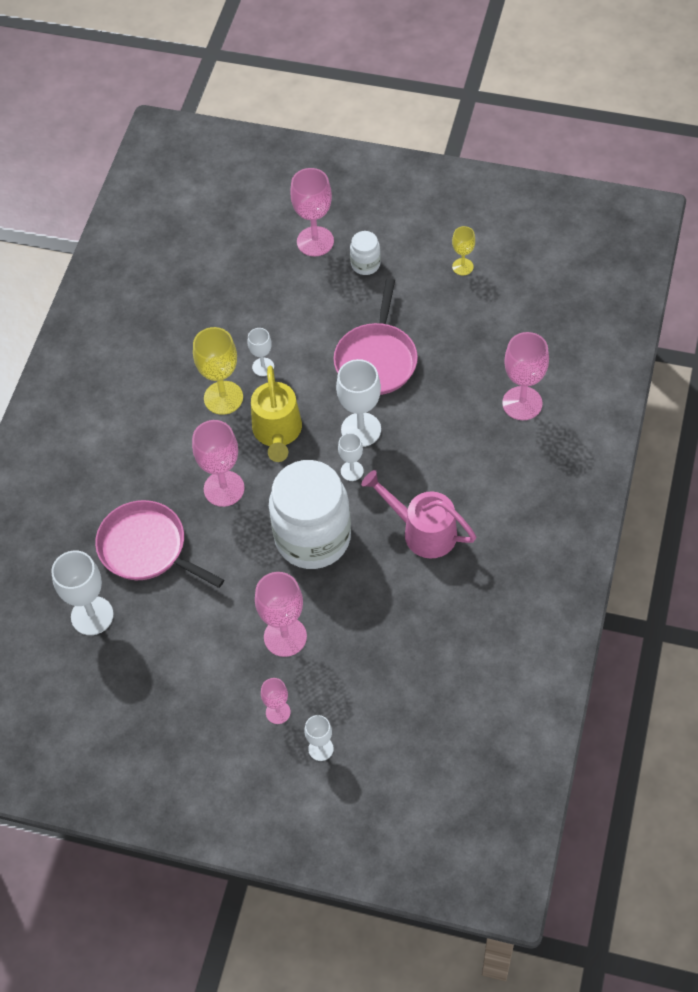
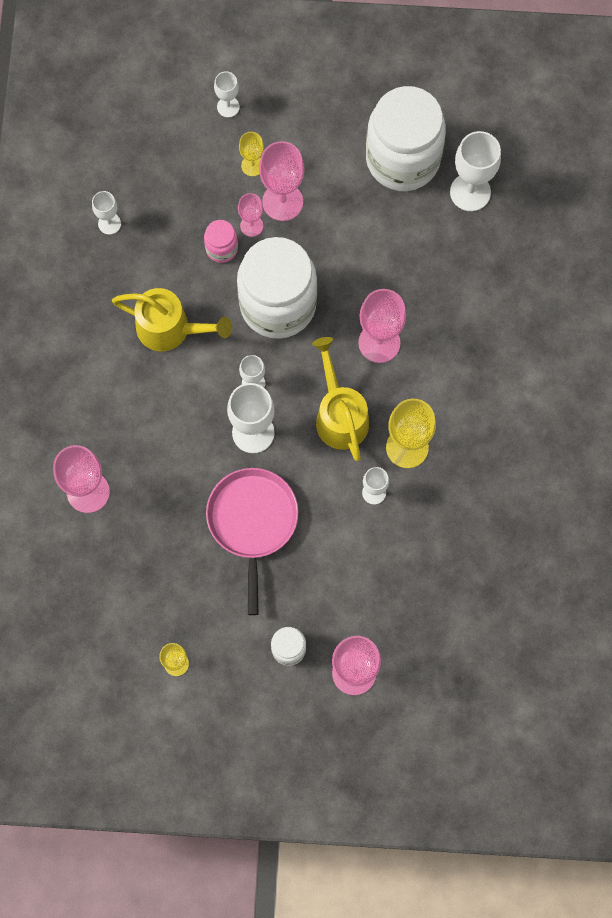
camera: 165 degrees right, 15 degrees up
pink pan [95,500,224,588] -> none
pink goblet [261,678,291,724] -> pink goblet moved to [238,193,263,237]
pink watering can [361,470,476,558] -> yellow watering can [112,288,232,351]
none -> white goblet [92,191,121,235]
none -> pink jar [204,220,238,263]
none -> yellow goblet [239,132,264,176]
none -> white jar [366,86,446,191]

